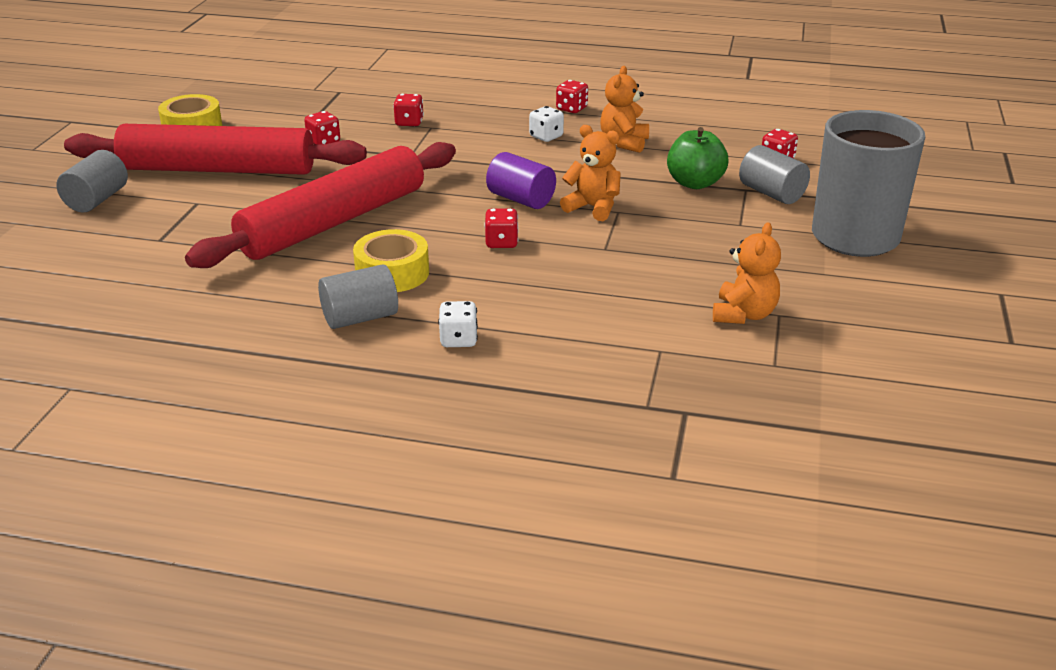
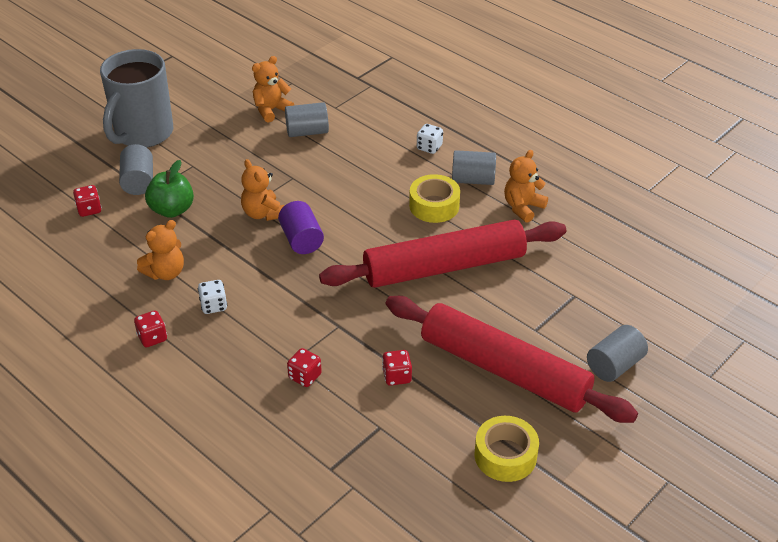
camera: 150 degrees left, 10 degrees up
red dice [484,208,518,248] -> none
none -> grey cylinder [285,102,329,137]
none -> orange teddy bear [504,150,548,223]

